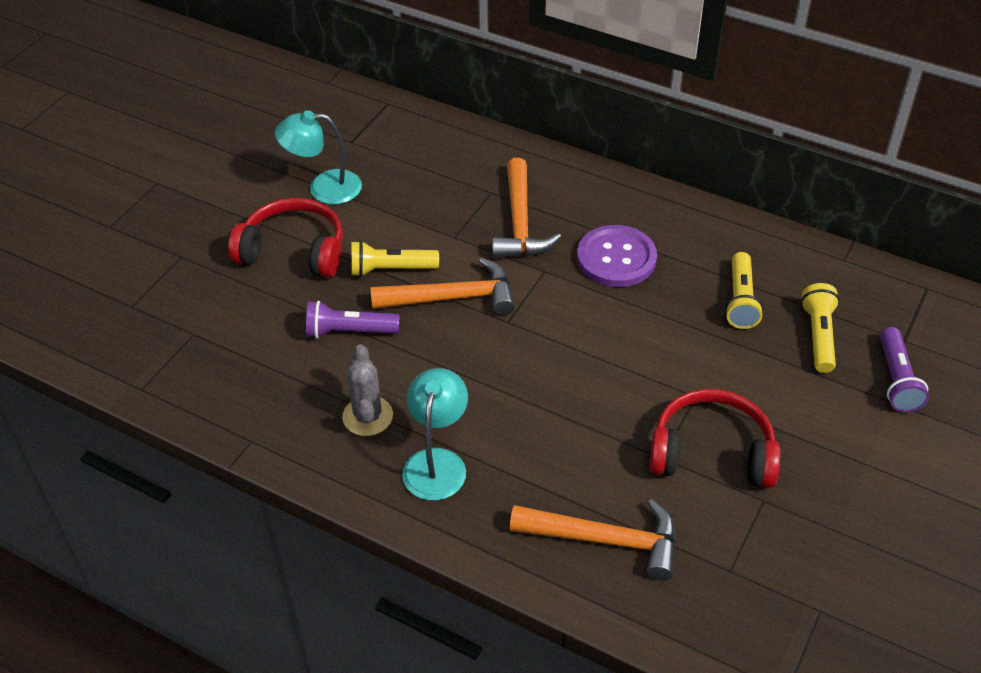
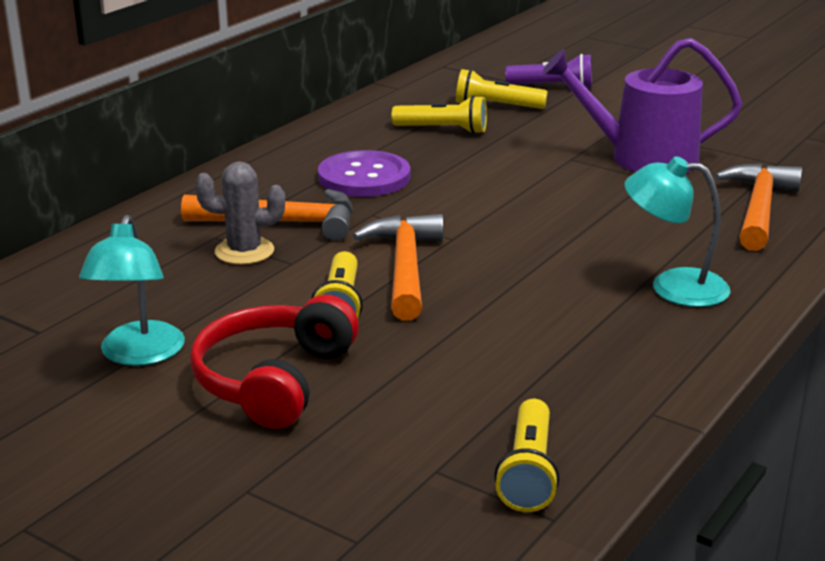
camera: 85 degrees left, 20 degrees down
purple flashlight [306,301,400,338] -> none
grey cactus [342,345,393,436] -> grey cactus moved to [195,162,285,265]
red headphones [649,389,780,488] -> purple watering can [542,38,742,173]
none -> yellow flashlight [494,399,560,512]

